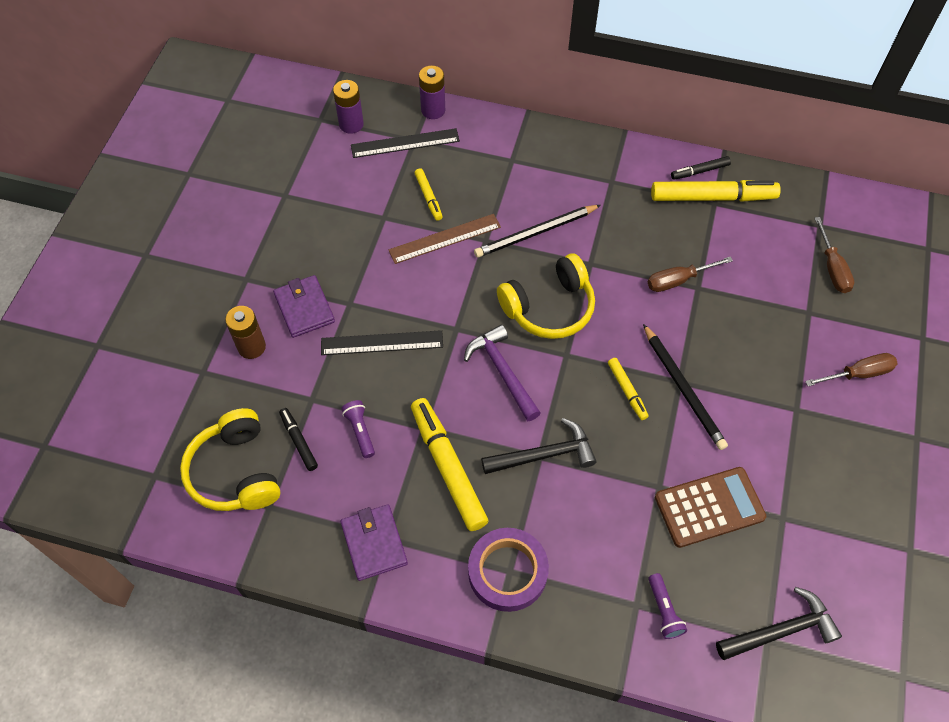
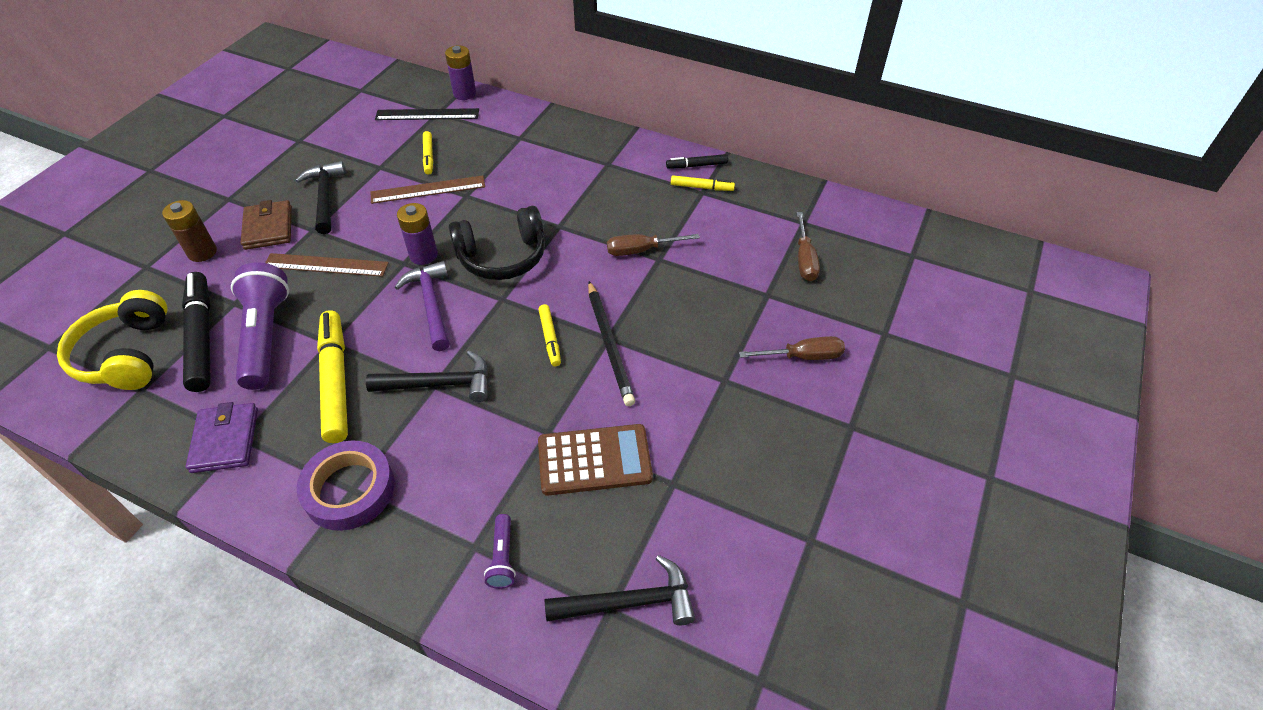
camera: 10 degrees right, 10 degrees down
purple wallet [273,275,335,338] -> brown wallet [241,200,292,250]
black marker [279,408,318,471] -> black marker [182,272,211,392], size x1.99
black ruler [321,330,443,355] -> brown ruler [265,253,389,277]
purple battery [333,80,364,134] -> purple battery moved to [397,203,438,265]
purple flashlight [341,400,375,458] -> purple flashlight [231,262,289,390], size x2.16
black pencil [474,205,601,258] -> none
yellow headphones [497,254,595,339] -> black headphones [448,206,545,280]
yellow marker [651,180,781,202] -> yellow marker [671,175,735,191], size x0.50
none -> black hammer [295,161,346,234]

